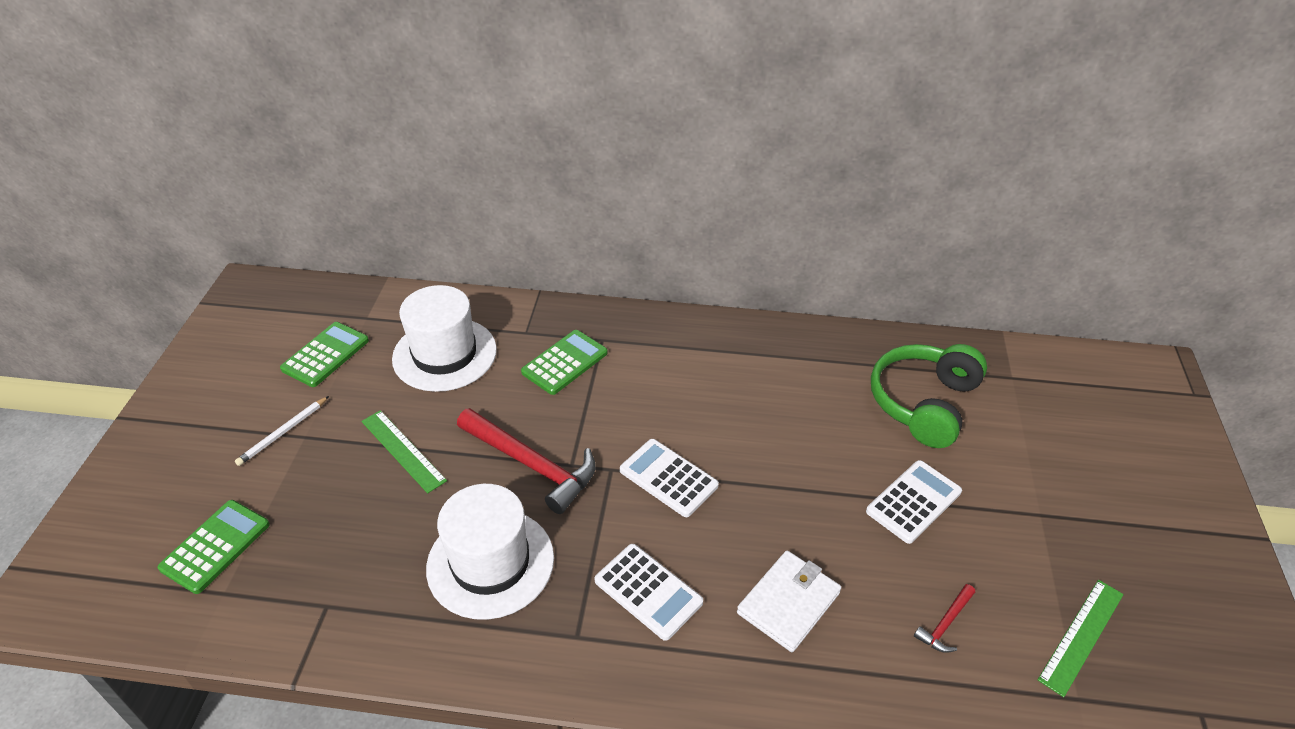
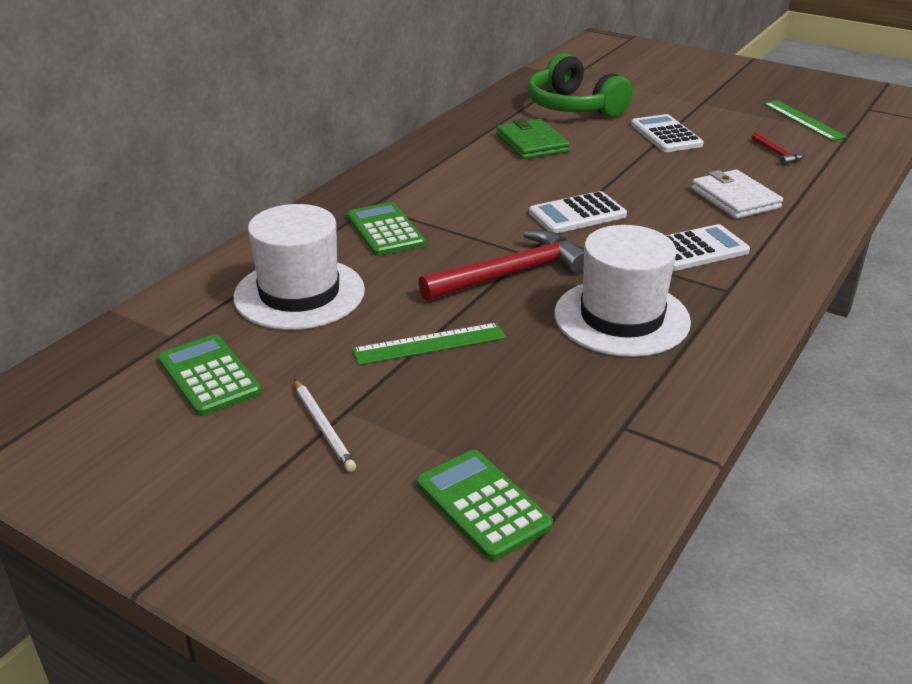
camera: 65 degrees left, 10 degrees down
none -> green wallet [496,119,570,159]

